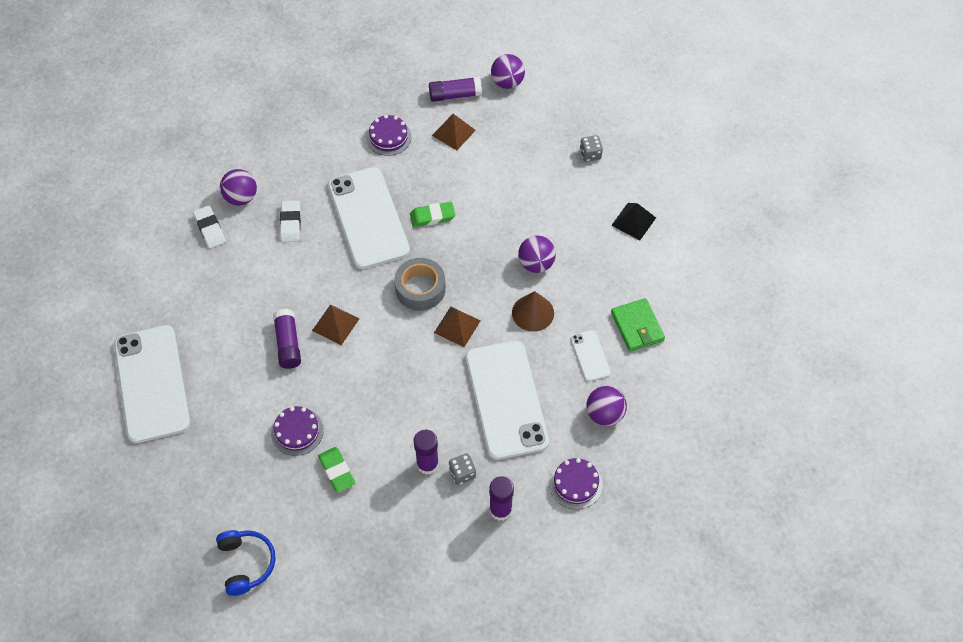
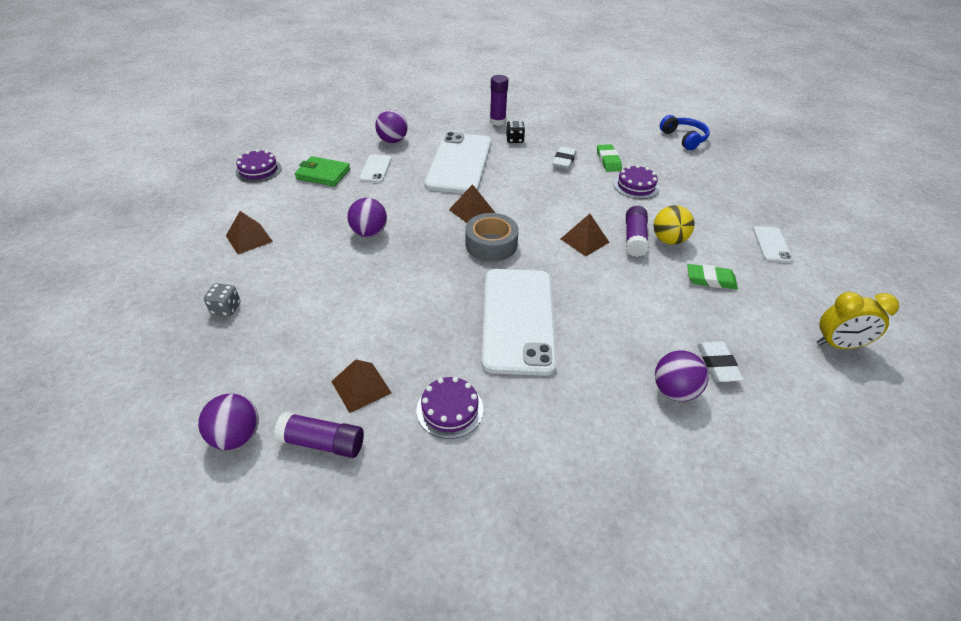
camera: 160 degrees left, 15 degrees down
white phone [114,325,190,443] -> white phone [753,226,793,263], size x0.45
blue headphones [216,530,276,596] -> blue headphones turned 150 degrees clockwise [660,115,710,150]
white eraser [280,201,301,242] -> white eraser moved to [553,147,576,169]
green eraser [410,202,455,227] -> green eraser moved to [687,264,738,289]
purple glue stick [414,430,439,475] -> none
grey dice [449,453,476,485] -> black dice [506,121,525,143]
brown cone [512,291,554,332] -> none
purple cake [549,458,603,509] -> purple cake moved to [235,149,282,183]
black pyramid [611,203,656,240] -> brown pyramid [226,211,273,254]
green wallet [611,298,665,352] -> green wallet turned 75 degrees counterclockwise [295,156,350,187]
none -> yellow ball [654,205,695,245]
none -> yellow clock [817,292,899,349]

